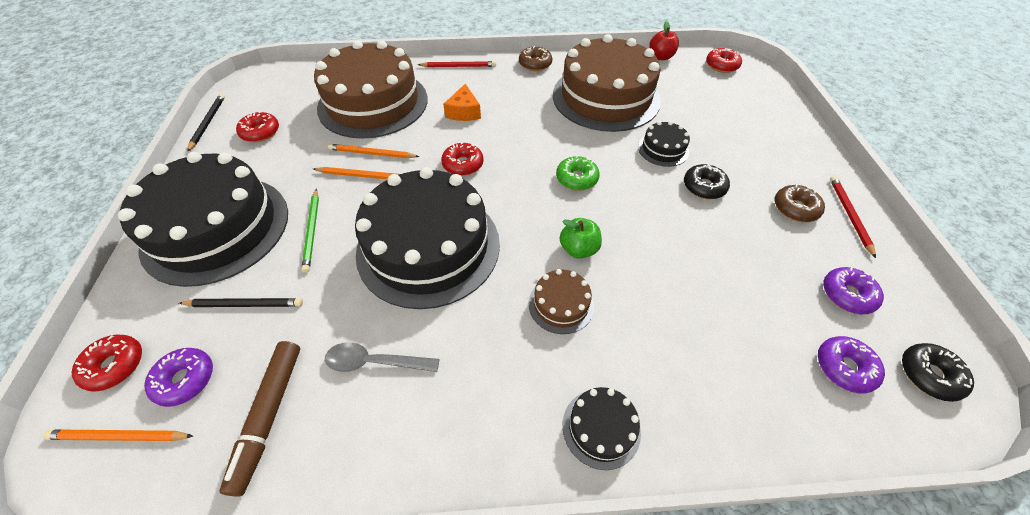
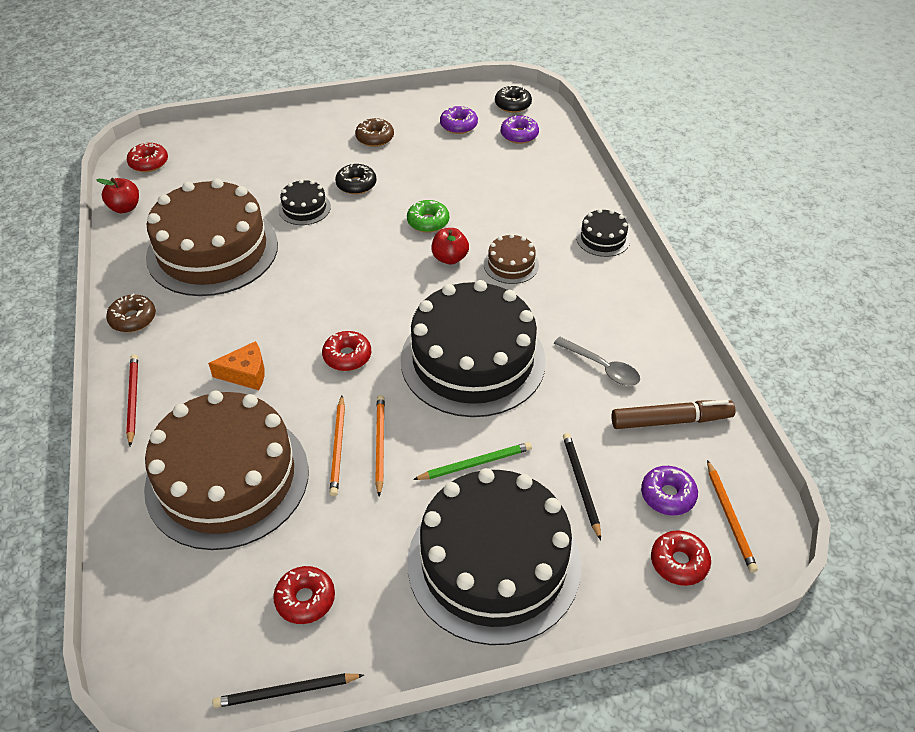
camera: 100 degrees left, 5 degrees down
grey spoon [325,342,440,372] -> grey spoon turned 45 degrees counterclockwise [554,337,640,386]
green donut [556,155,600,191] -> green donut moved to [407,200,449,233]
green apple [560,218,602,259] -> red apple [431,228,469,265]
red pencil [830,176,876,258] -> none

